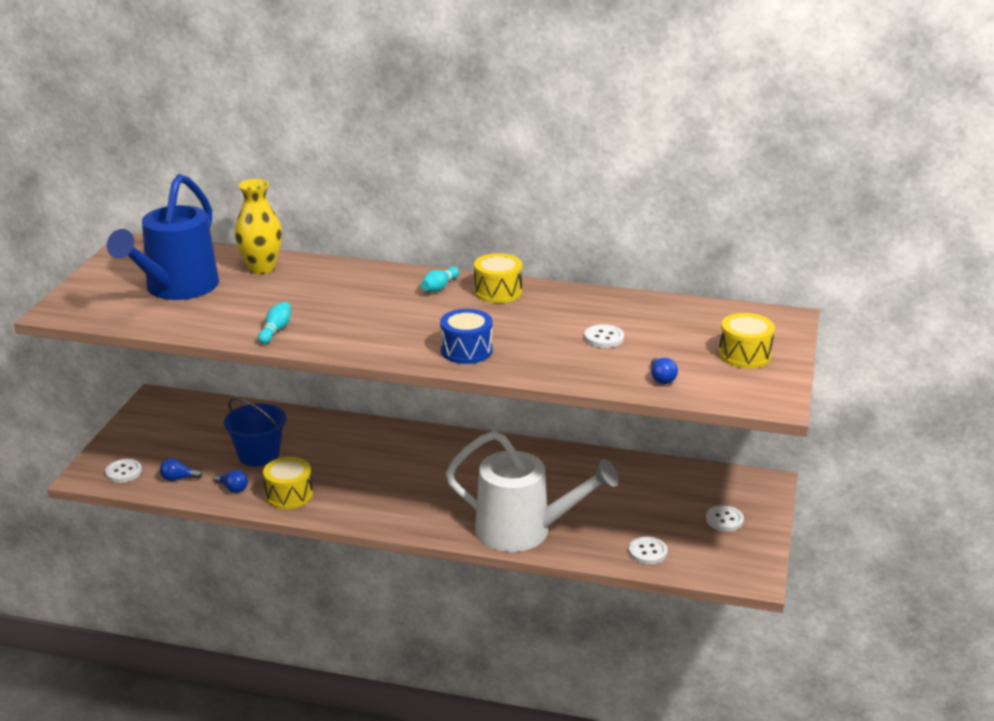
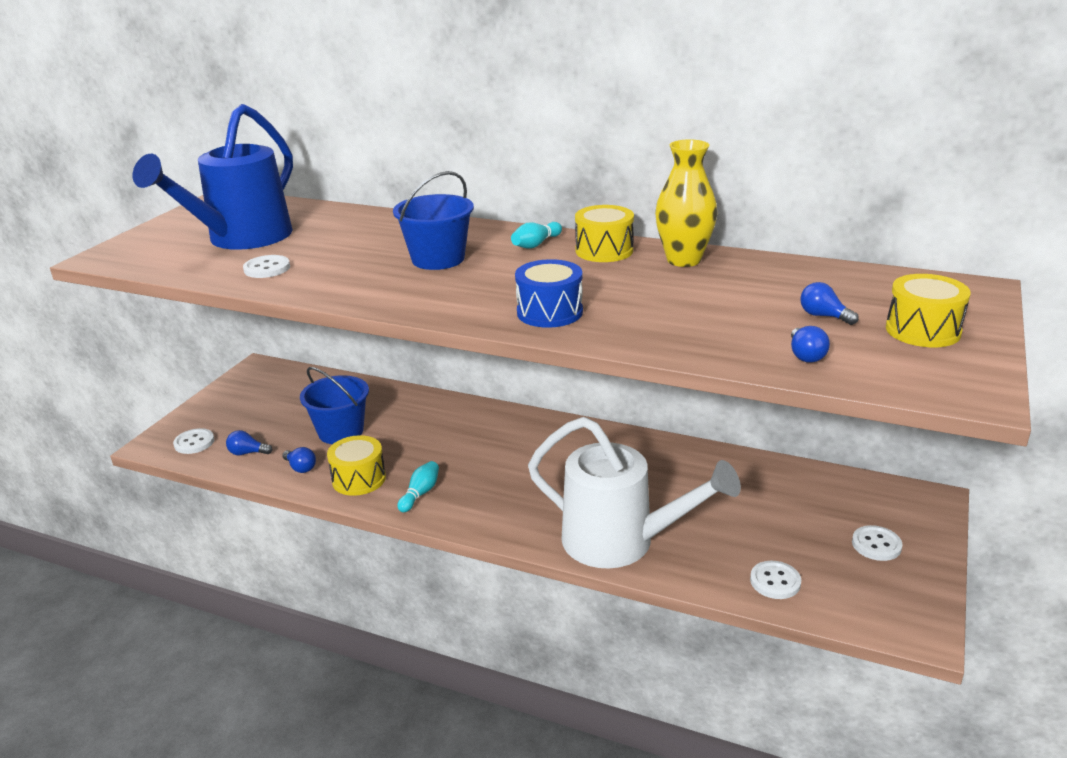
camera: 10 degrees right, 0 degrees up
yellow vase [235,179,282,275] -> yellow vase moved to [655,139,717,267]
turquoise bowling pin [258,302,291,344] -> turquoise bowling pin moved to [398,461,439,512]
white button [584,324,624,348] -> white button moved to [243,255,290,278]
none -> blue bucket [393,171,474,270]
none -> blue light bulb [800,282,859,325]

